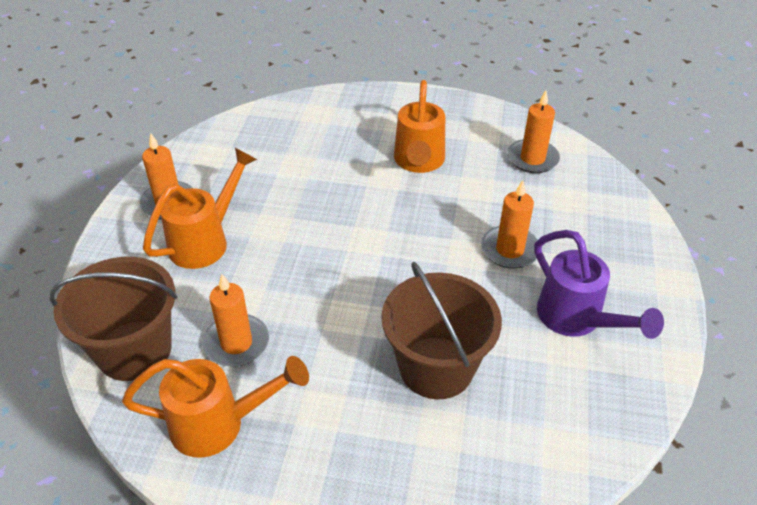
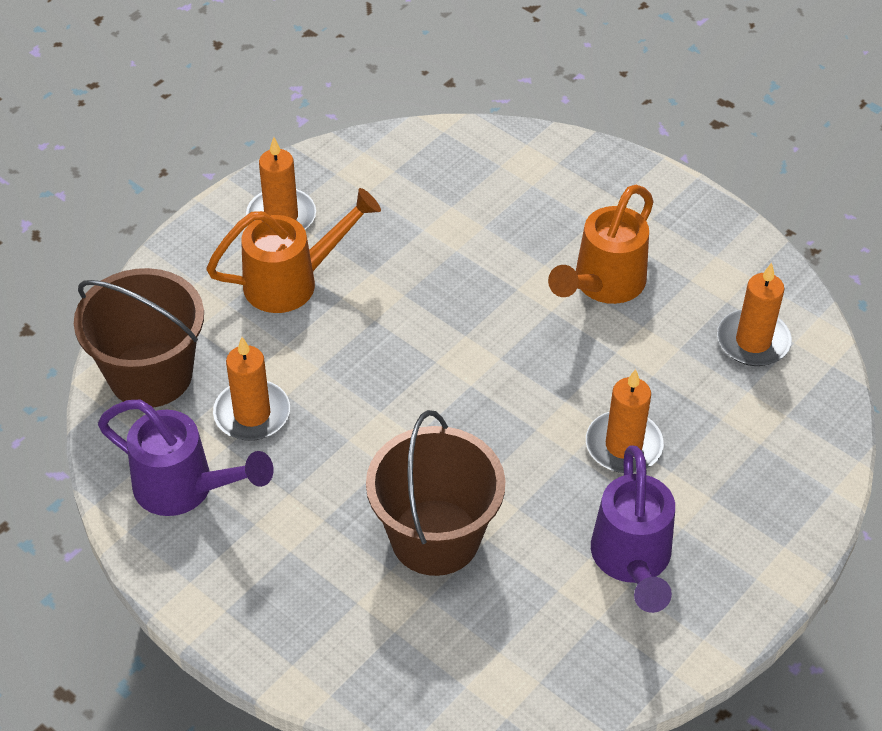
camera: 30 degrees right, 5 degrees up
orange watering can [122,356,309,458] -> purple watering can [98,400,274,516]

